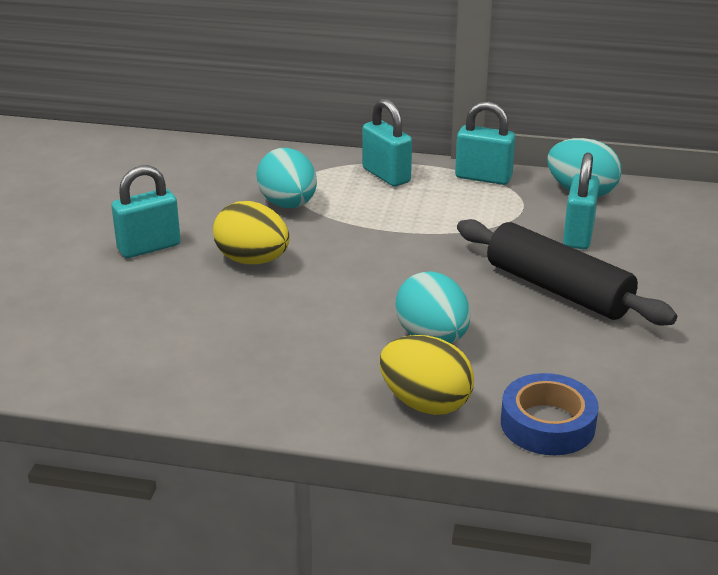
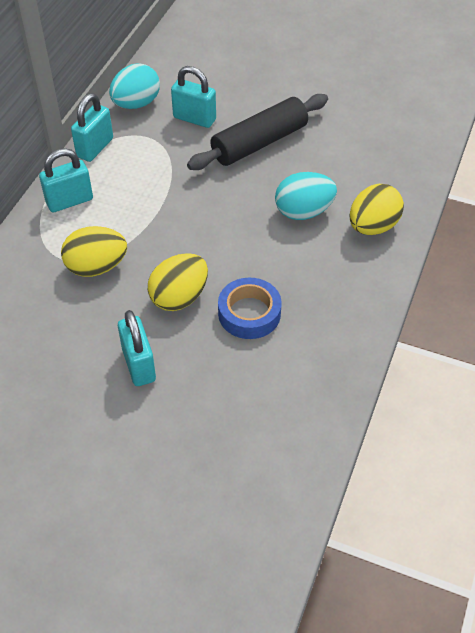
camera: 80 degrees left, 20 degrees up
turquoise egg [256,148,317,208] -> yellow egg [61,226,127,277]
blue tape [501,373,599,455] -> blue tape moved to [218,278,282,339]

